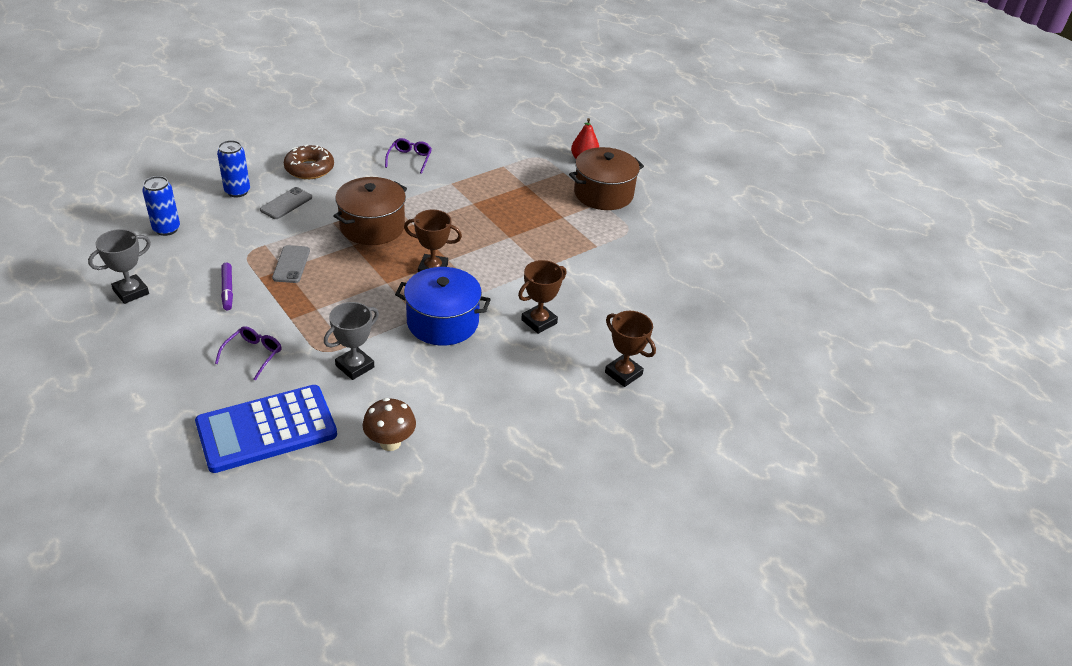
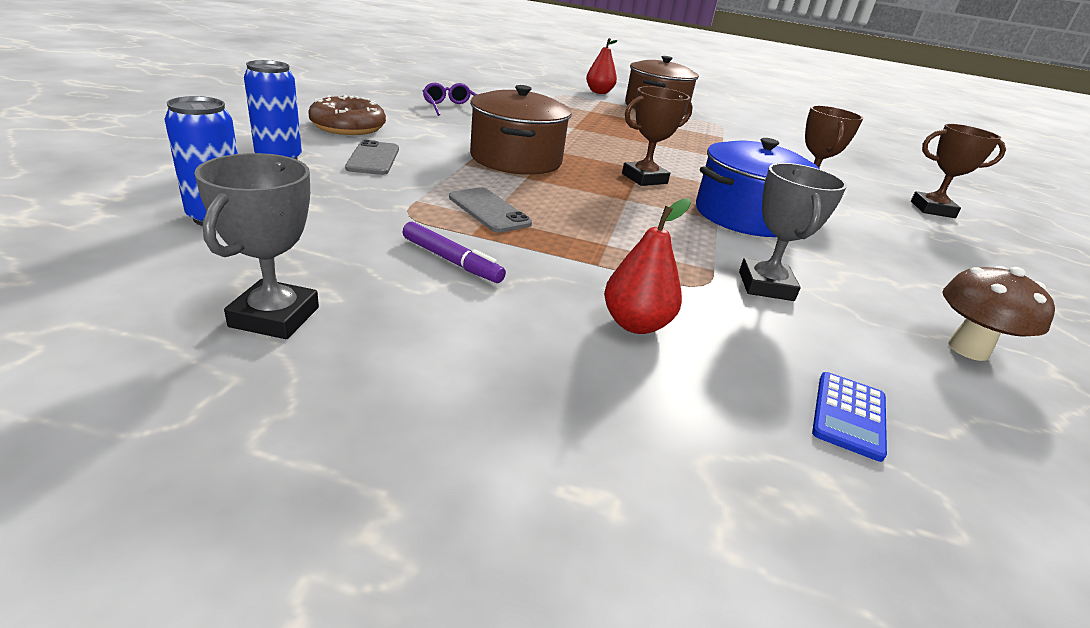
camera: 40 degrees left, 10 degrees down
blue calculator [195,385,337,473] -> blue calculator [812,372,887,462], size x0.41
purple glasses [215,326,282,381] -> red pear [604,199,691,334]

